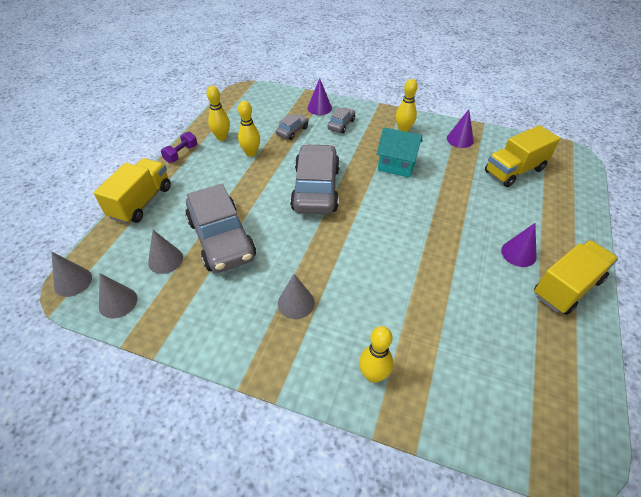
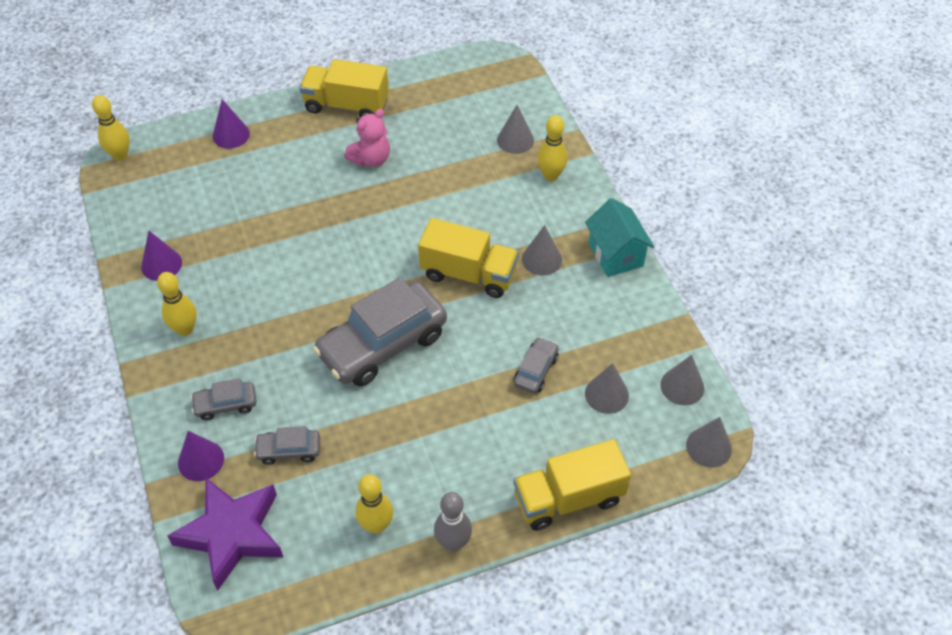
camera: 130 degrees left, 5 degrees up
purple dumbbell [161,132,197,163] -> grey bowling pin [434,492,472,551]
grey car [185,184,256,273] -> grey car [513,337,559,394], size x0.46
yellow bowling pin [238,101,260,157] -> yellow bowling pin moved to [92,95,130,161]
turquoise house [377,127,422,178] -> turquoise house moved to [585,198,654,277]
yellow truck [485,125,560,187] -> yellow truck moved to [418,218,519,298]
purple cone [501,223,537,267] -> purple cone moved to [213,99,250,148]
none -> purple star [167,478,283,590]
none -> pink teddy bear [344,109,390,167]
none -> grey cone [497,105,534,154]

